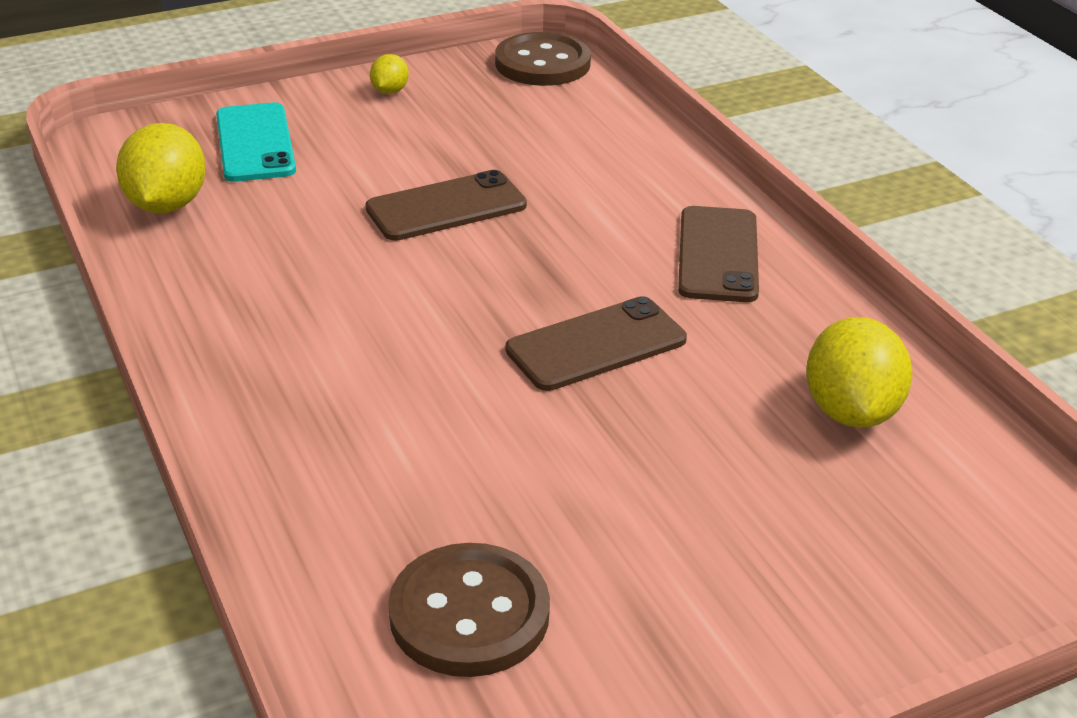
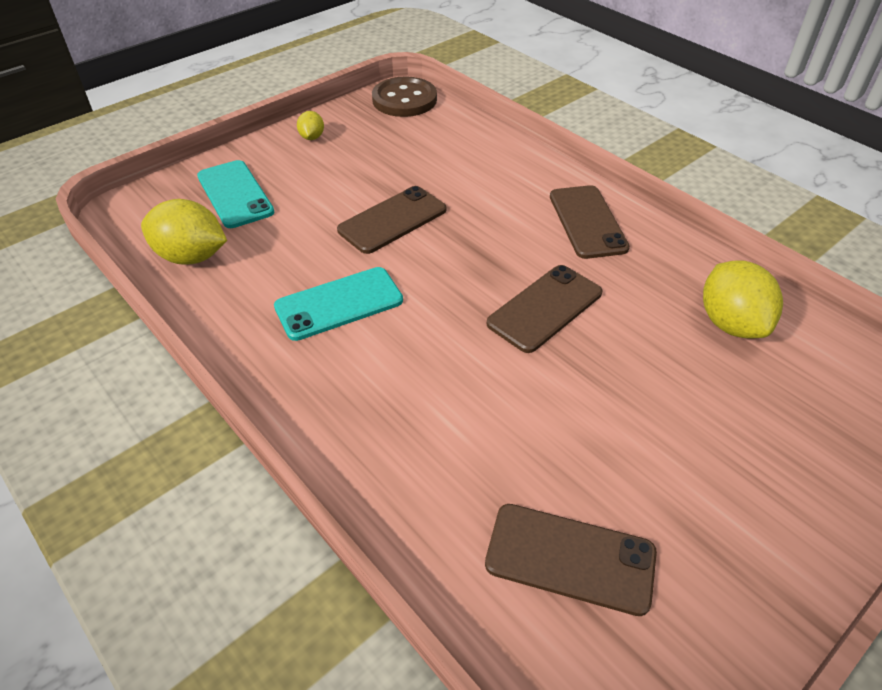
camera: 15 degrees left, 10 degrees up
yellow lemon [116,123,206,214] -> yellow lemon turned 60 degrees counterclockwise [141,199,227,265]
brown button [388,543,550,677] -> brown phone [485,504,657,616]
none -> turquoise phone [274,267,403,341]

